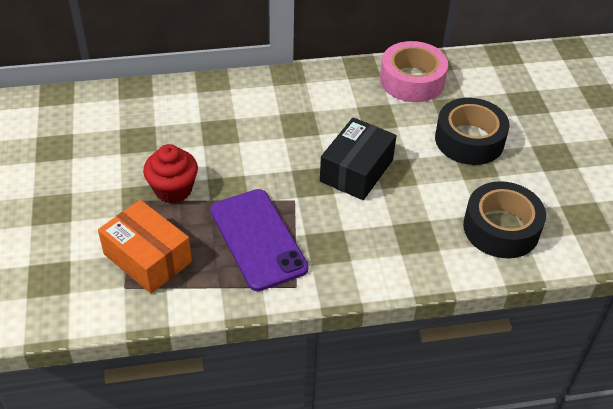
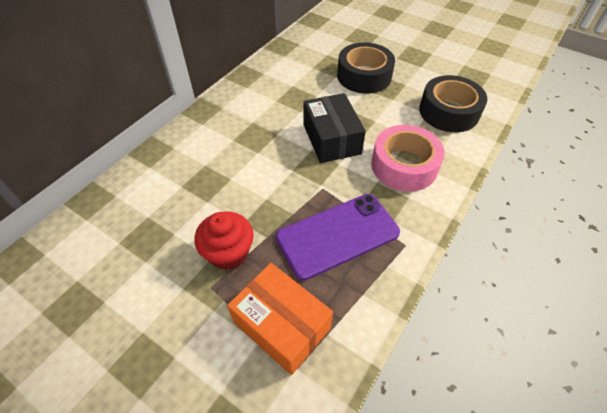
camera: 45 degrees left, 5 degrees up
orange box [98,200,192,293] -> orange box turned 45 degrees clockwise [227,263,333,375]
purple phone [210,189,309,291] -> purple phone turned 45 degrees counterclockwise [276,194,400,280]
pink tape [380,41,448,102] -> pink tape moved to [371,125,445,191]

